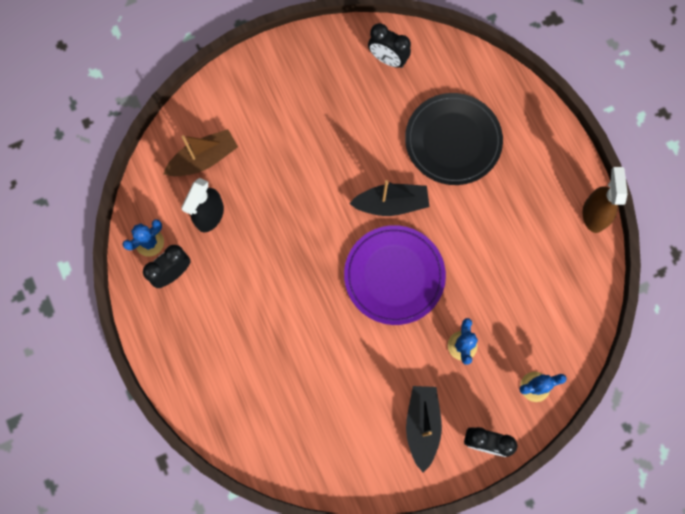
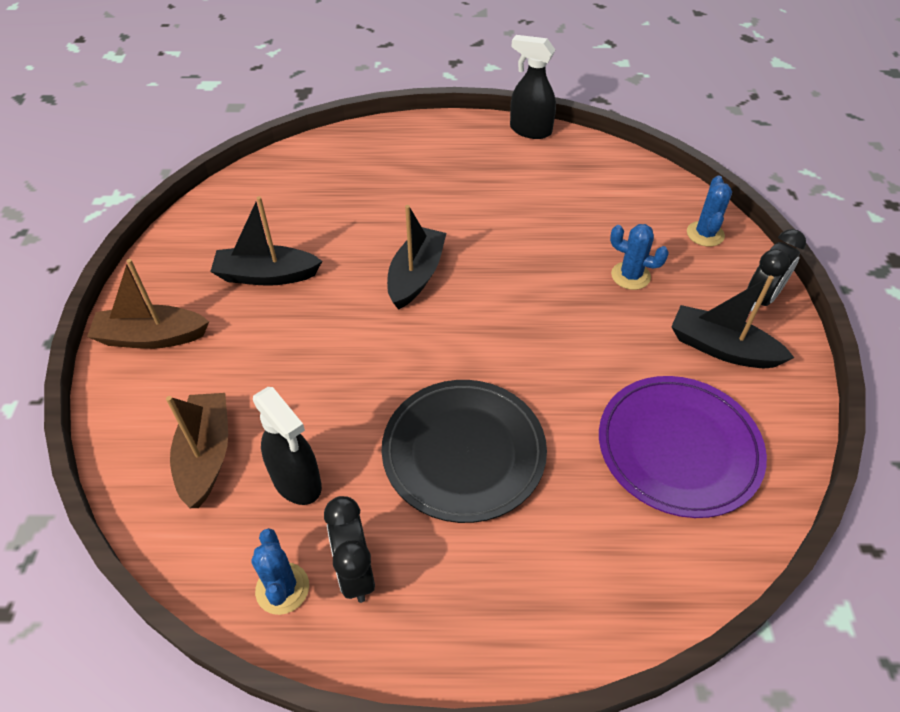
camera: 65 degrees left, 25 degrees down
purple plate [344,225,446,325] -> purple plate moved to [599,376,767,518]
black clock [368,23,411,68] -> none
black plate [405,93,503,185] -> black plate moved to [381,380,547,523]
brown spray bottle [583,167,628,233] -> black spray bottle [510,35,556,139]
none -> brown boat [87,259,209,349]
none -> black boat [210,196,322,286]

